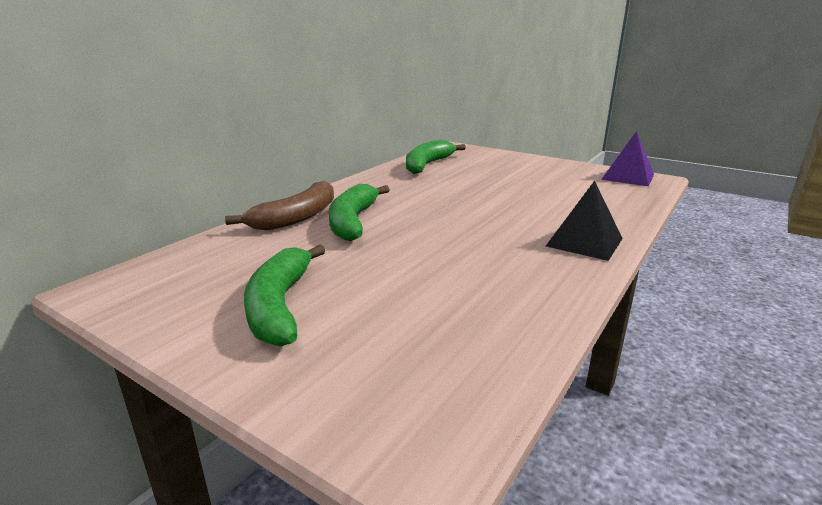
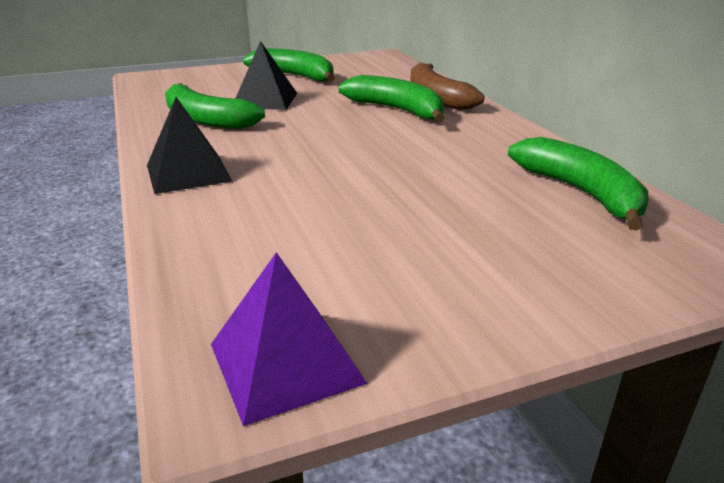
camera: 125 degrees right, 5 degrees up
none -> green banana [165,83,265,129]
none -> black pyramid [235,41,297,110]

